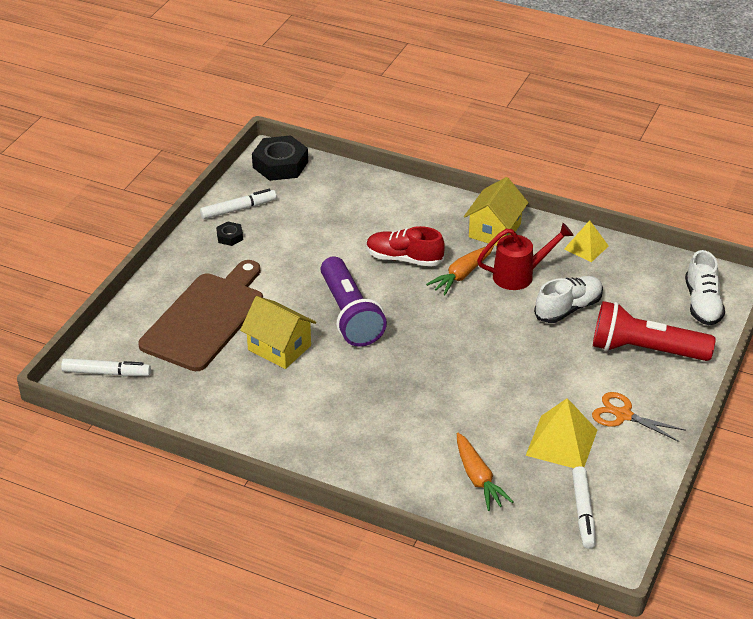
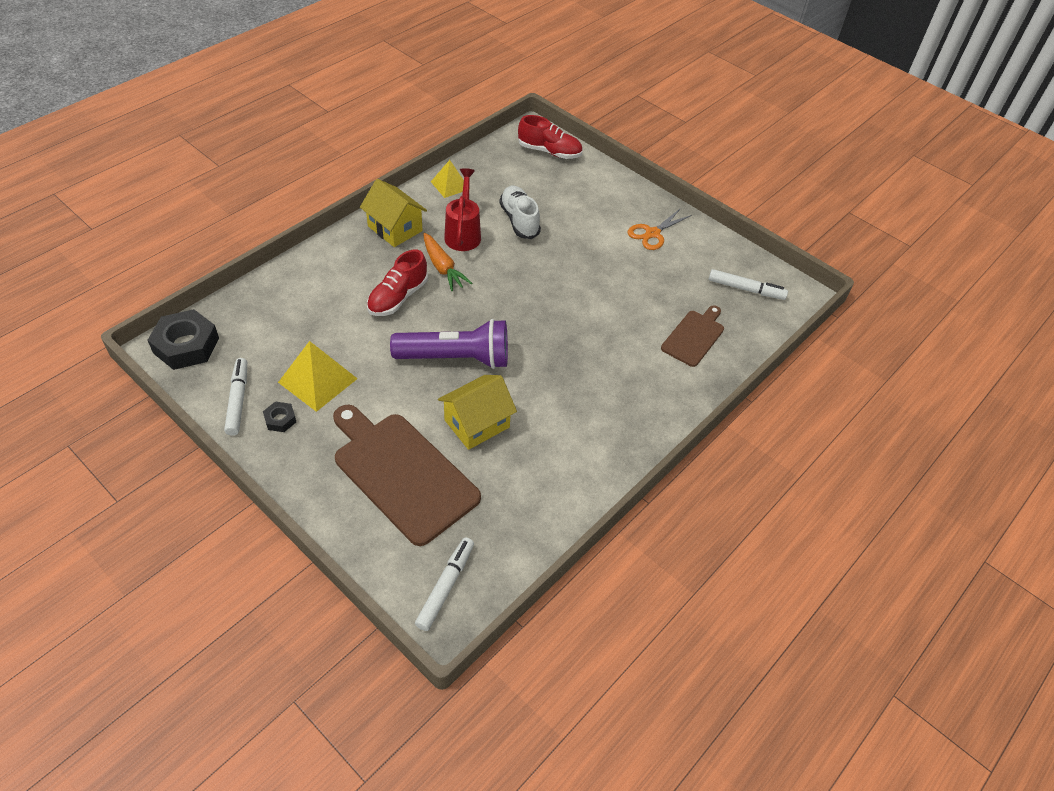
camera: 75 degrees left, 10 degrees up
orange carrot [457,433,514,511] -> brown cutting board [661,305,724,367]
yellow pyramid [526,398,597,468] -> yellow pyramid moved to [278,341,358,412]
red flashlight [593,301,716,361] -> none
white shoe [685,250,725,325] -> red shoe [518,115,582,159]

